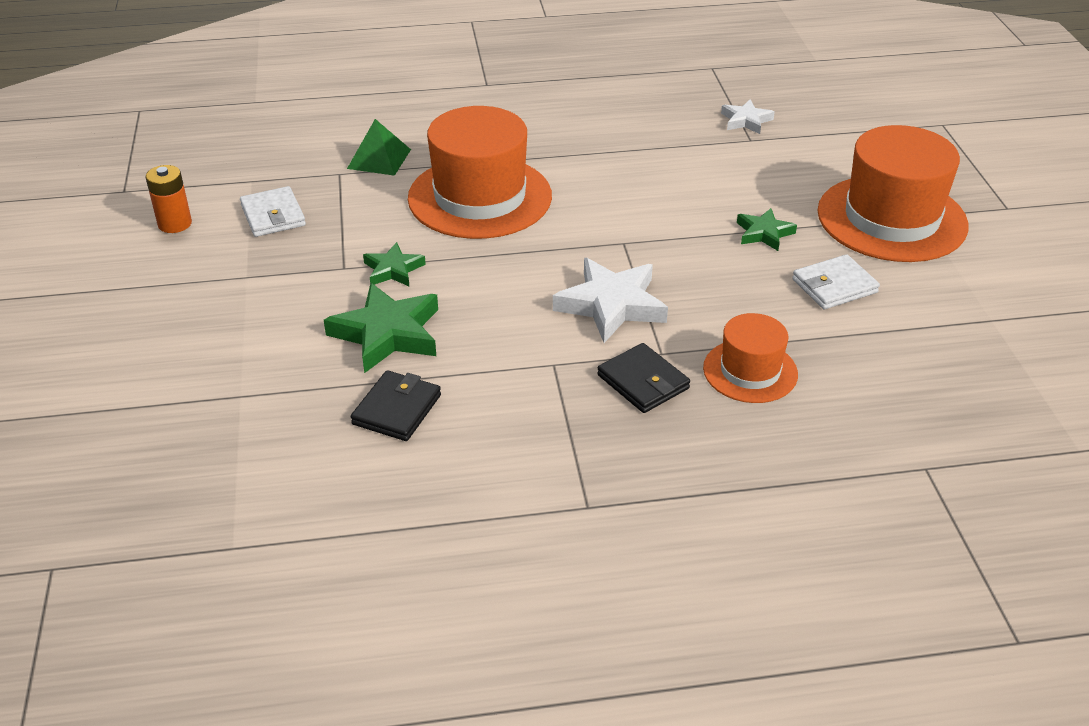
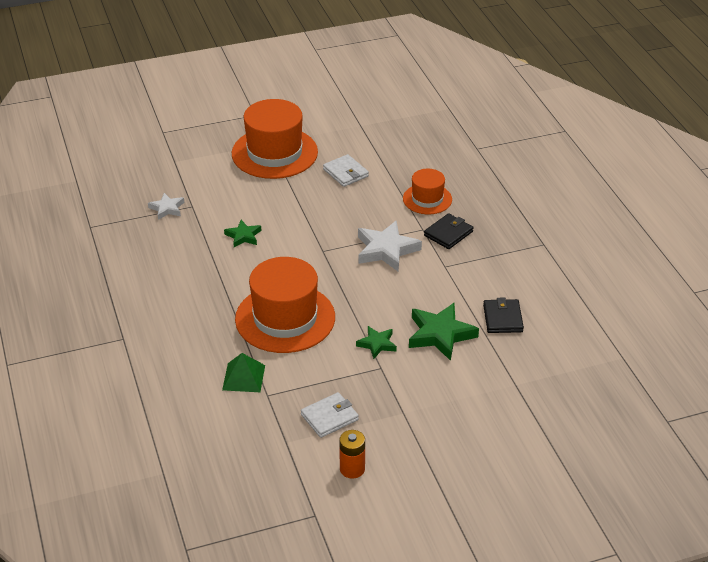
camera: 100 degrees left, 0 degrees up
black wallet [351,370,441,441] -> black wallet turned 75 degrees clockwise [483,298,524,333]
green star [737,208,797,251] -> green star moved to [224,220,261,247]

